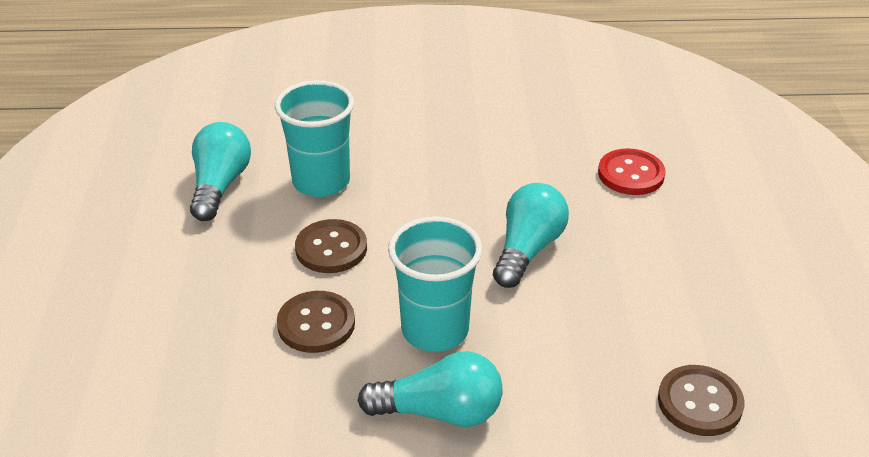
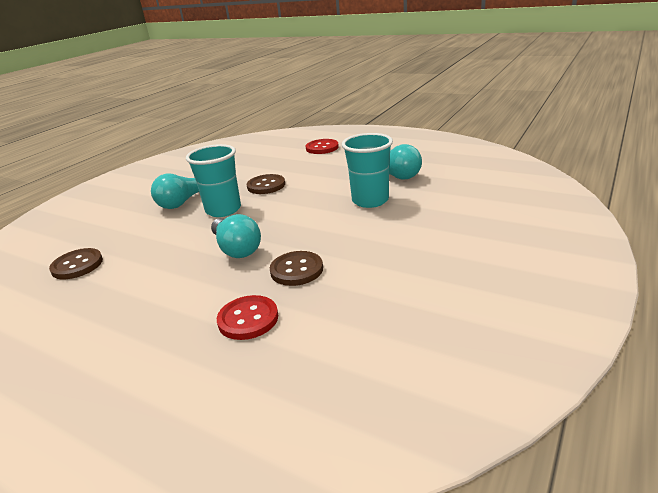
camera: 125 degrees right, 10 degrees down
brown button [295,219,367,273] -> brown button moved to [270,251,323,286]
none -> red button [306,139,339,154]

